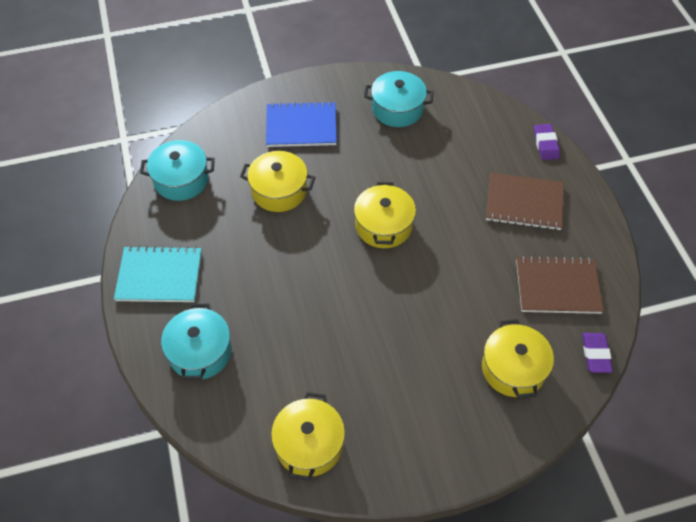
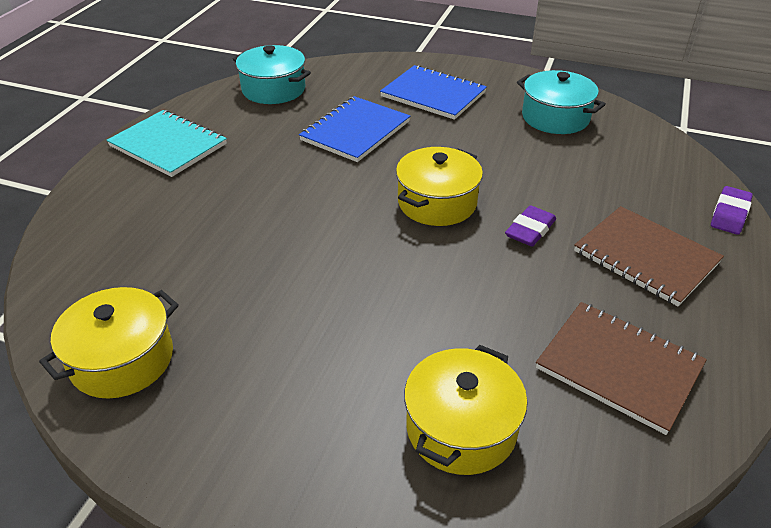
camera: 35 degrees right, 15 degrees down
turquoise pot [161,304,232,380] -> none
yellow pot [240,151,315,212] -> blue notebook [299,96,410,162]
purple eraser [582,333,613,373] -> purple eraser moved to [505,205,556,247]

